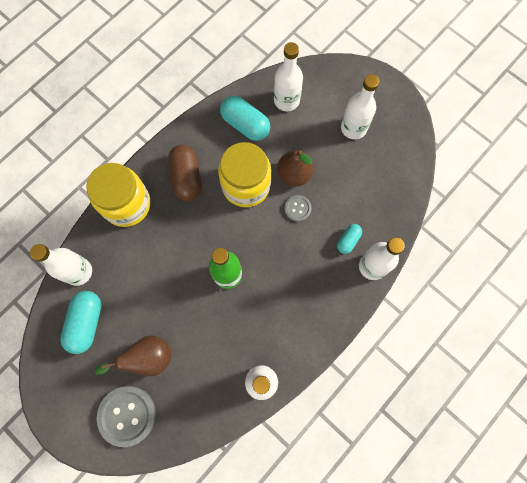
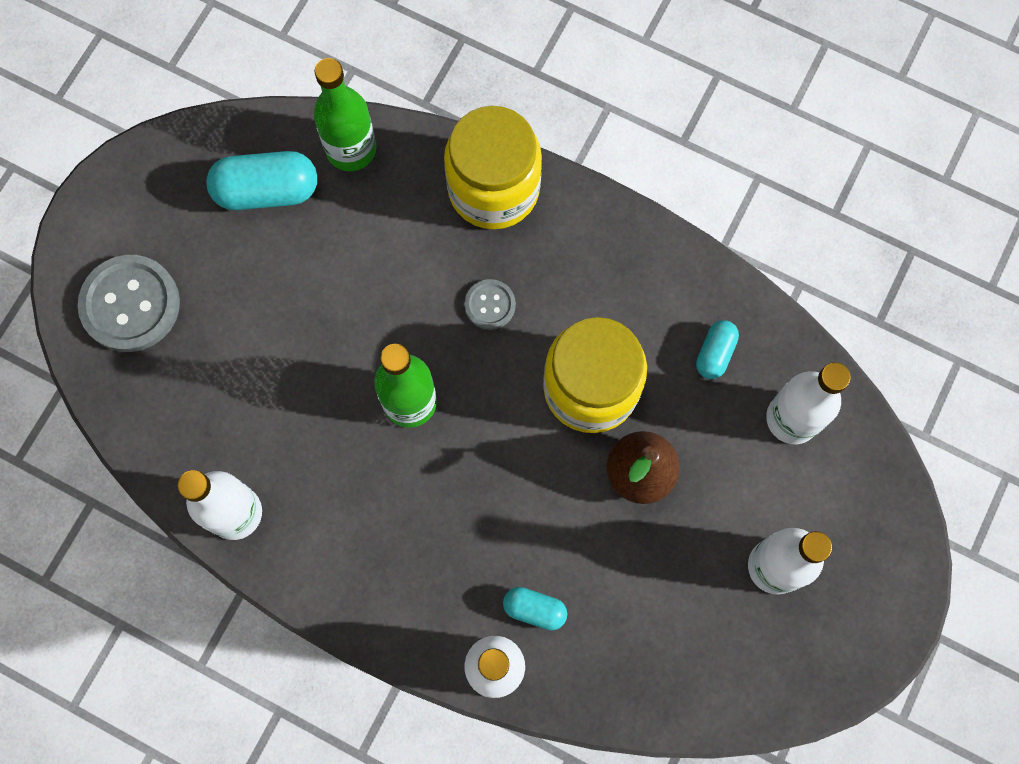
camera: 75 degrees right, 0 degrees up
white bottle [30,244,92,286] -> green bottle [313,58,376,171]
brown pear [95,335,171,376] -> none
brown capsule [168,145,202,201] -> none
turquoise capsule [220,96,270,141] -> turquoise capsule [696,320,739,379], size x0.56
grey button [285,195,312,222] -> grey button moved to [464,279,516,330]

